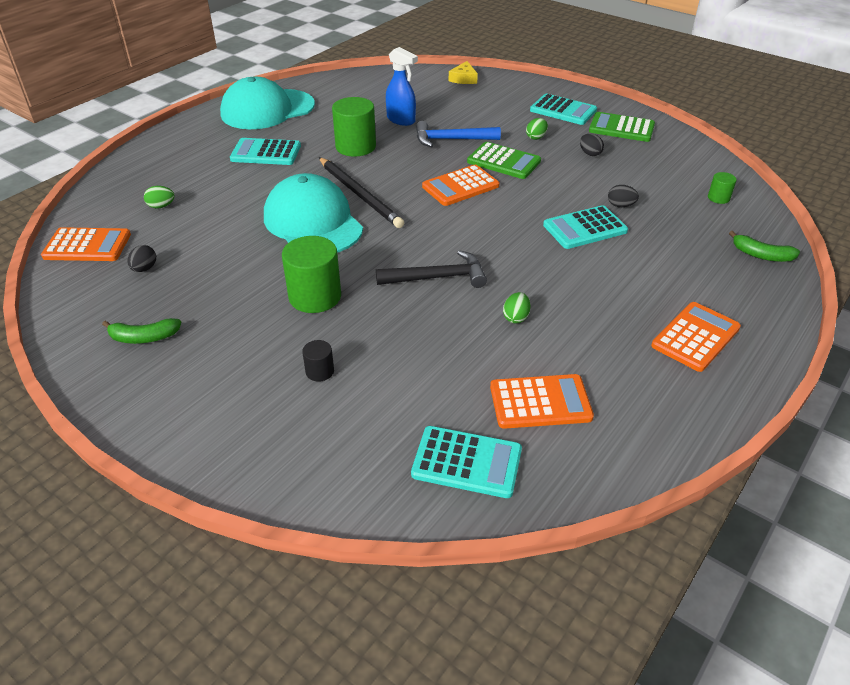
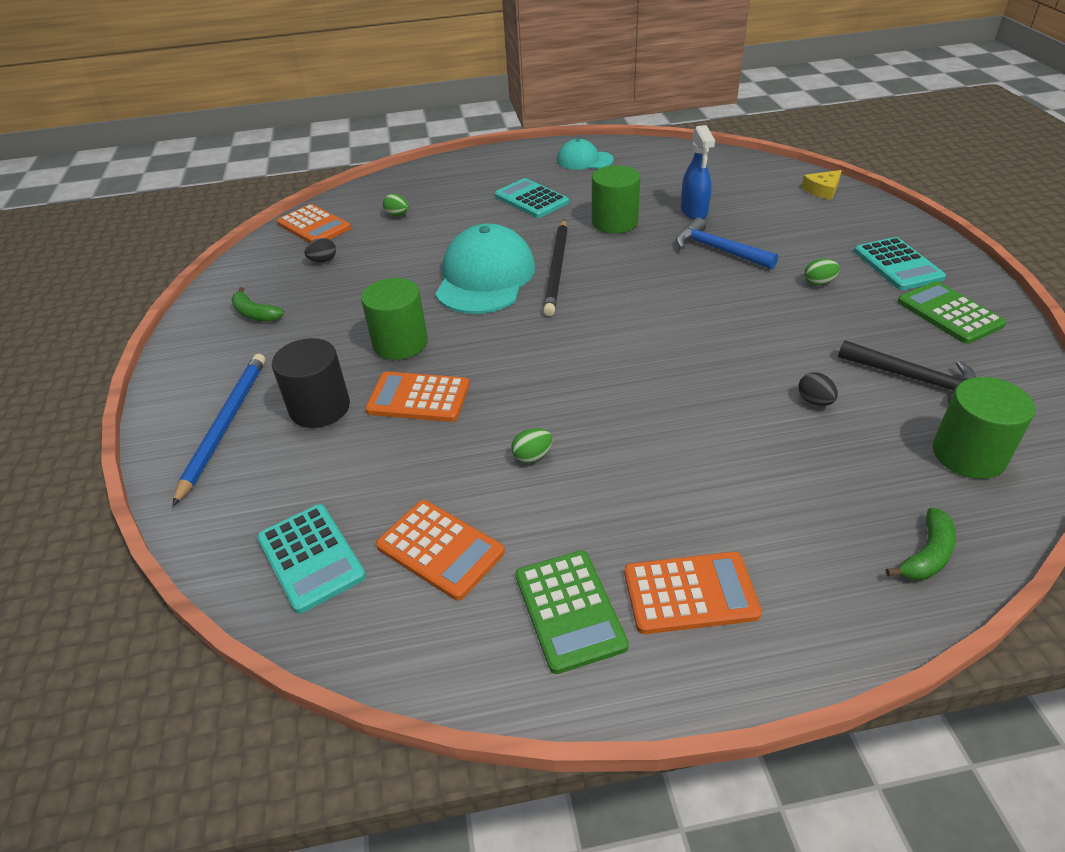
camera: 45 degrees right, 0 degrees up
turquoise cap [220,77,315,129] -> turquoise cap [557,139,614,170], size x0.55
black cylinder [302,340,334,382] -> black cylinder [272,338,350,428], size x2.05
black hammer [376,250,487,288] -> black hammer moved to [838,340,976,404]
orange calculator [422,165,499,206] -> orange calculator moved to [365,372,470,422]
green calculator [467,142,541,179] -> green calculator moved to [516,550,629,674]
turquoise calculator [543,205,628,249] -> none
black egg [580,134,604,156] -> none
green cylinder [708,172,737,204] -> green cylinder [933,377,1035,479], size x2.05
green banana [729,231,800,262] -> green banana turned 120 degrees counterclockwise [886,507,956,580]
none -> blue pencil [172,354,265,507]

